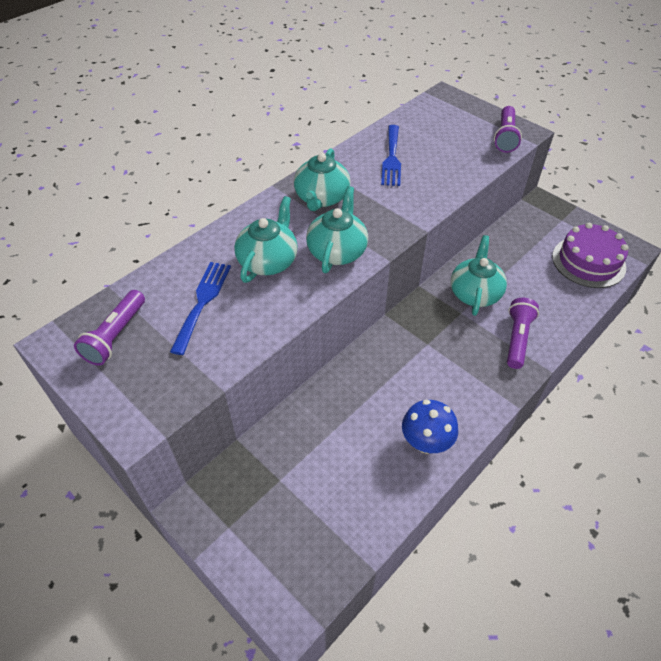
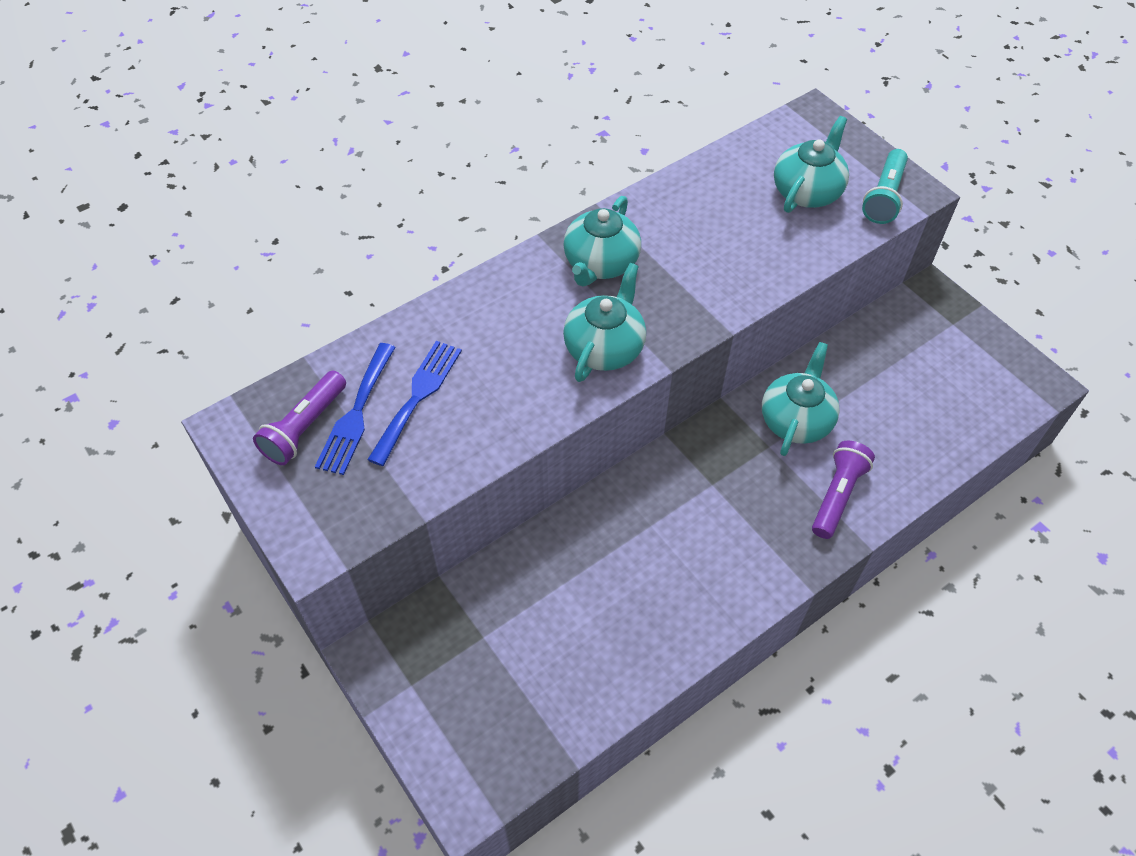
camera: 10 degrees right, 5 degrees up
turquoise teapot [234,196,298,283] -> turquoise teapot moved to [774,116,849,213]
blue fork [381,125,401,186] -> blue fork moved to [315,343,396,475]
blue mushroom [402,400,458,454] -> none
purple flashlight [494,106,522,153] -> turquoise flashlight [862,149,908,224]
purple cake [552,223,628,288] -> none

